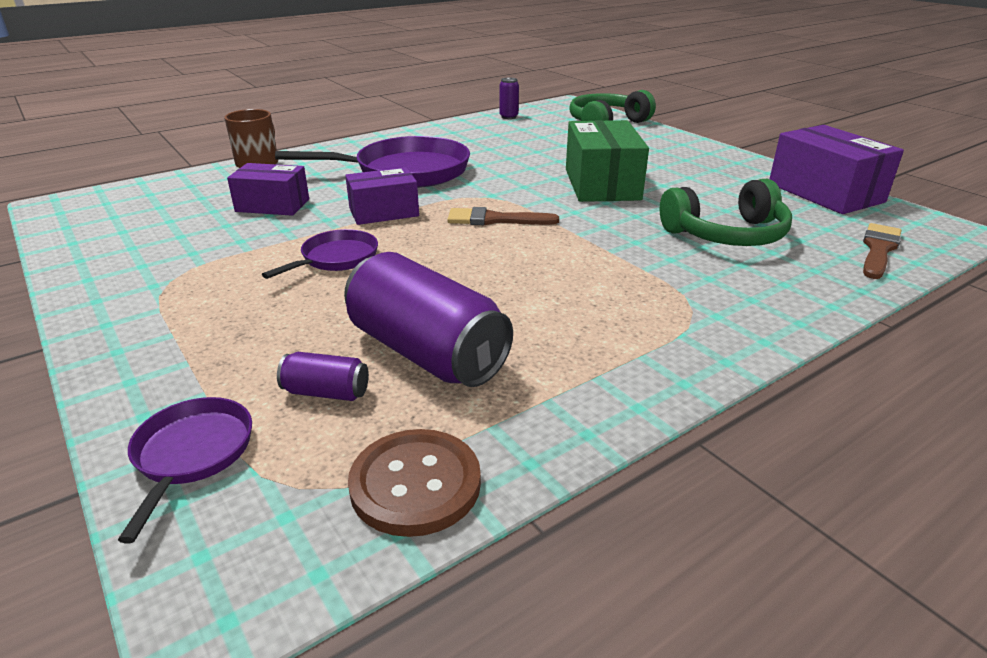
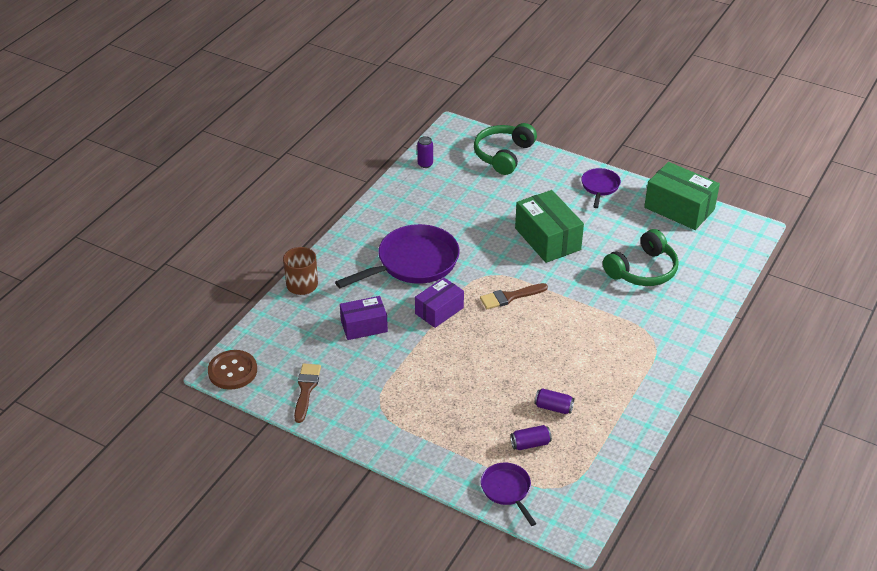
camera: 25 degrees left, 10 degrees up
purple pan [262,229,378,279] -> purple pan moved to [581,168,621,208]
purple can [344,252,513,387] -> purple can [534,388,574,414], size x0.45
brown button [348,429,481,537] -> brown button moved to [208,350,257,390]
purple box [770,125,904,214] -> green box [644,162,720,230]
brown brush [863,223,901,279] -> brown brush moved to [294,364,321,423]

